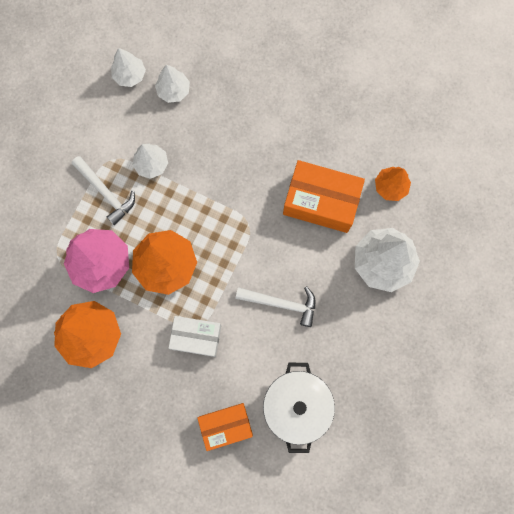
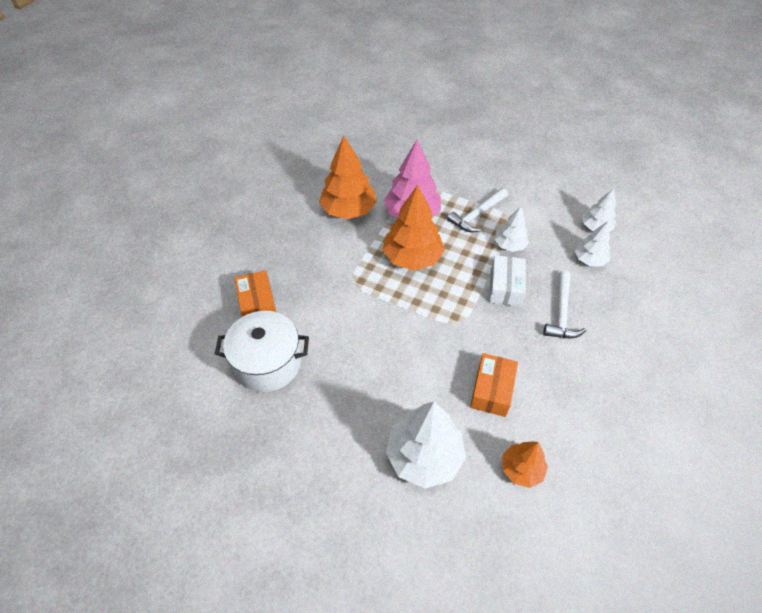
camera: 90 degrees right, 25 degrees down
white box [169,316,221,357] -> white box moved to [489,255,526,307]
white hammer [235,286,315,327] -> white hammer moved to [543,271,586,338]
orange box [283,160,365,233] -> orange box [470,353,518,417], size x0.65

